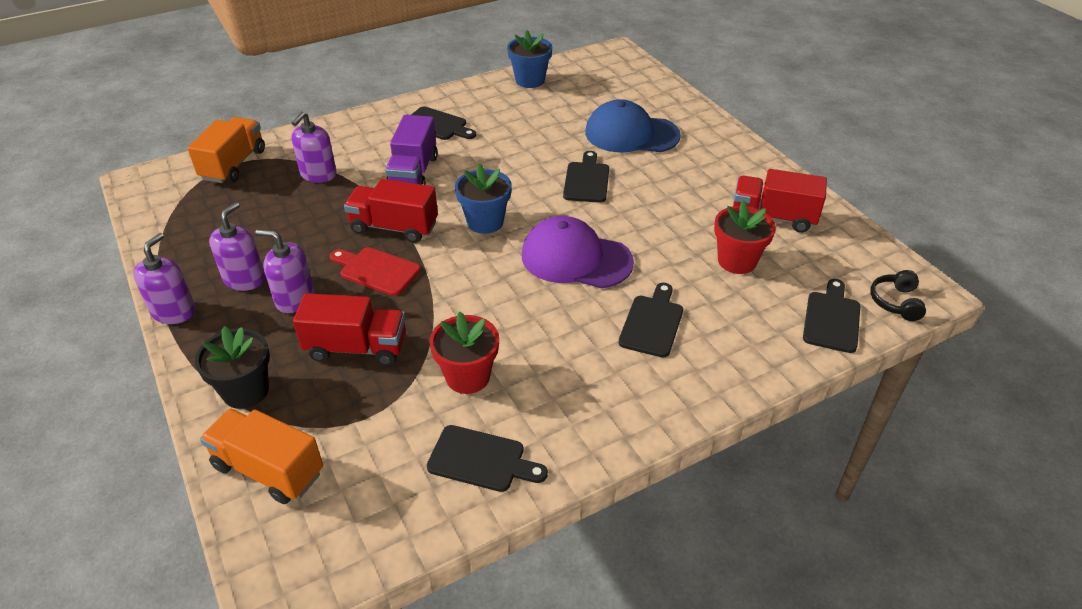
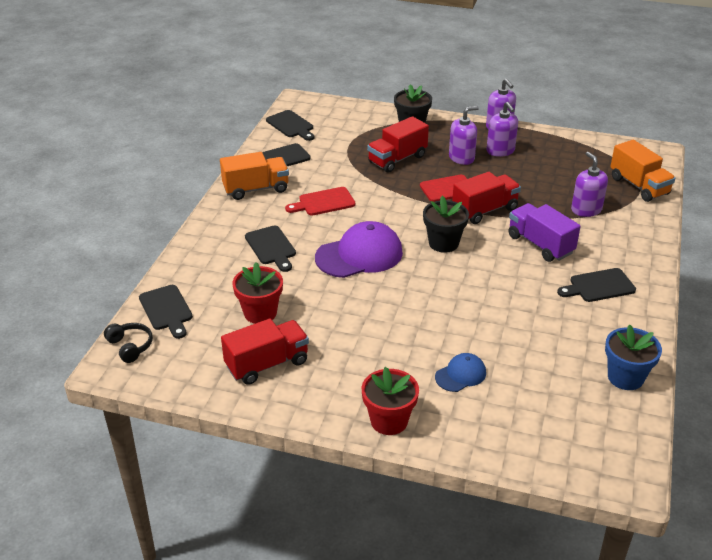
camera: 135 degrees right, 5 degrees down
orange truck [200,408,323,504] -> orange truck moved to [220,152,289,200]
red flower pot [430,312,499,394] -> red flower pot moved to [362,367,419,435]
blue flower pot [455,163,512,234] -> black flower pot [423,196,469,253]
black cutting board [563,151,609,203] -> black cutting board moved to [266,110,315,141]
blue cap [585,99,681,153] -> blue cap [435,353,486,392], size x0.52
none -> red cutting board [285,187,356,216]

